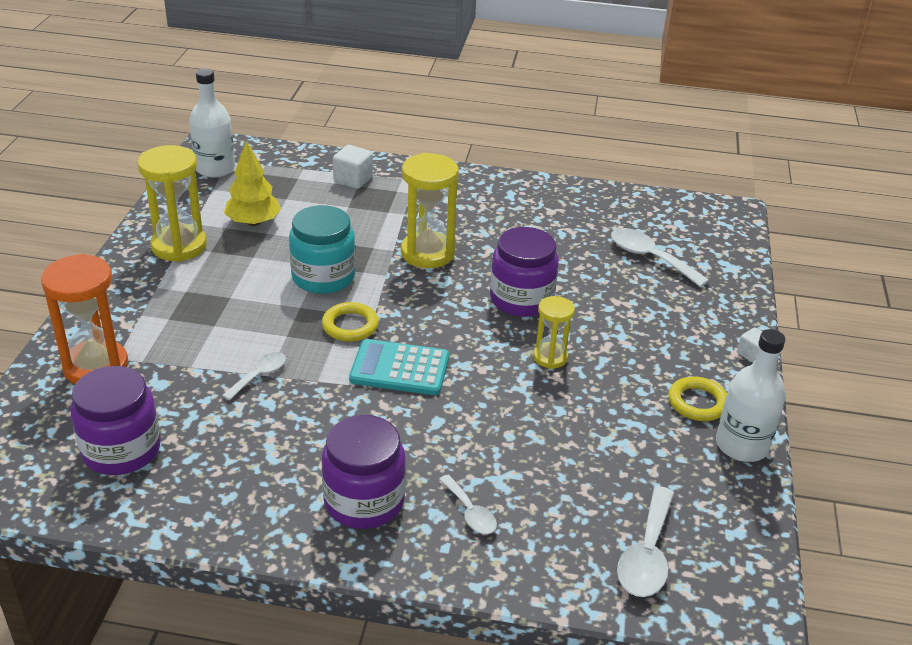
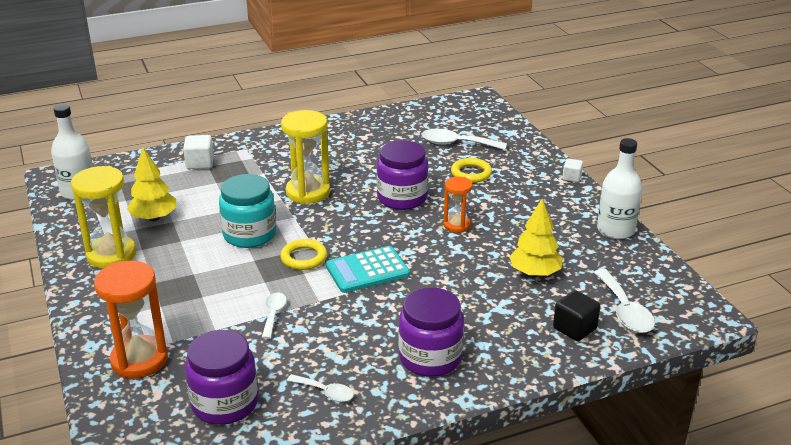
camera: 30 degrees left, 5 degrees down
white spoon [439,475,497,534] -> white spoon moved to [287,374,354,402]
yellow hourglass [533,296,575,369] -> orange hourglass [444,177,473,233]
yellow ring [668,377,727,421] -> yellow ring moved to [451,158,492,183]
none -> yellow tree [509,199,563,277]
none -> black cube [553,290,600,341]

